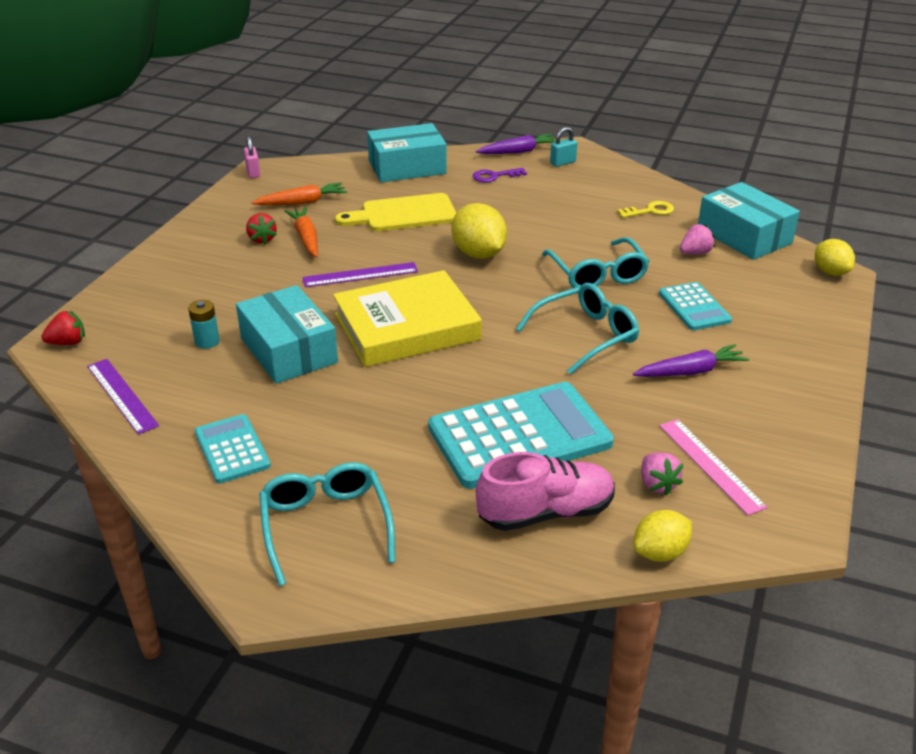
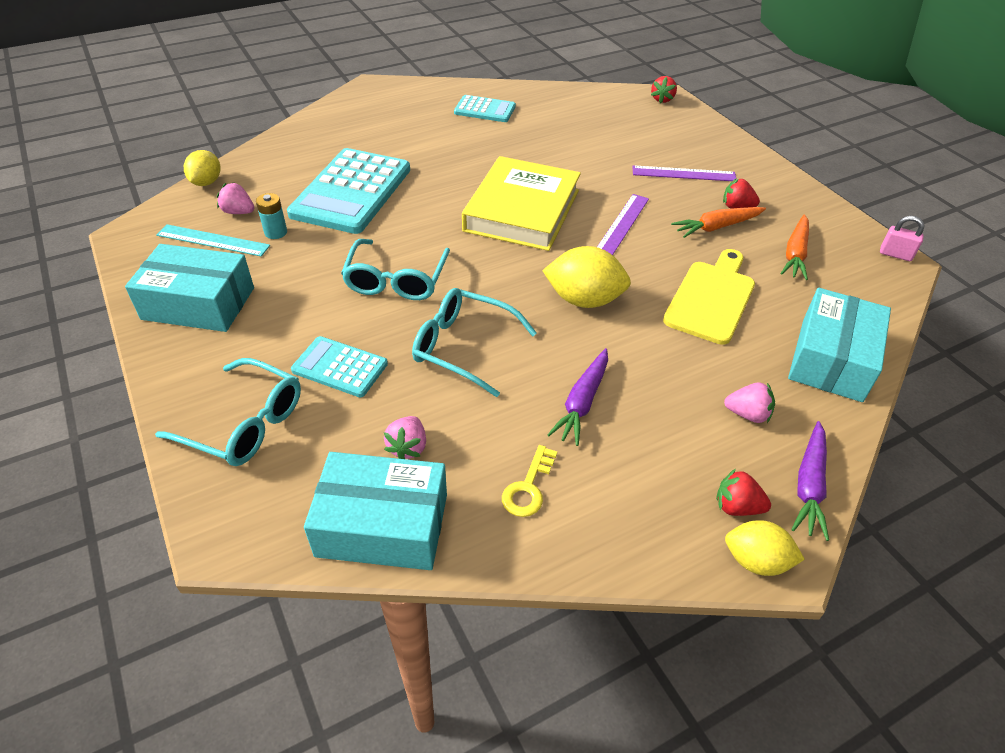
camera: 130 degrees right, 10 degrees up
purple ruler [87,359,159,435] -> purple ruler moved to [632,166,737,181]
turquoise battery [188,300,220,349] -> turquoise battery moved to [256,193,287,239]
turquoise box [236,285,338,384] -> turquoise box moved to [125,244,254,332]
turquoise glasses [259,462,395,586] -> turquoise glasses moved to [155,358,301,466]
orange carrot [285,207,318,257] -> orange carrot turned 135 degrees clockwise [671,207,766,238]
purple key [473,168,527,183] -> pink strawberry [724,382,775,423]
pink shoe [476,452,615,531] -> none
turquoise padlock [550,127,577,167] -> red strawberry [716,468,771,516]
purple carrot [633,344,749,377] -> purple carrot moved to [547,348,608,446]
pink ruler [659,419,767,515] -> turquoise ruler [156,224,270,257]
yellow lemon [815,239,855,276] -> yellow lemon moved to [725,520,805,576]

